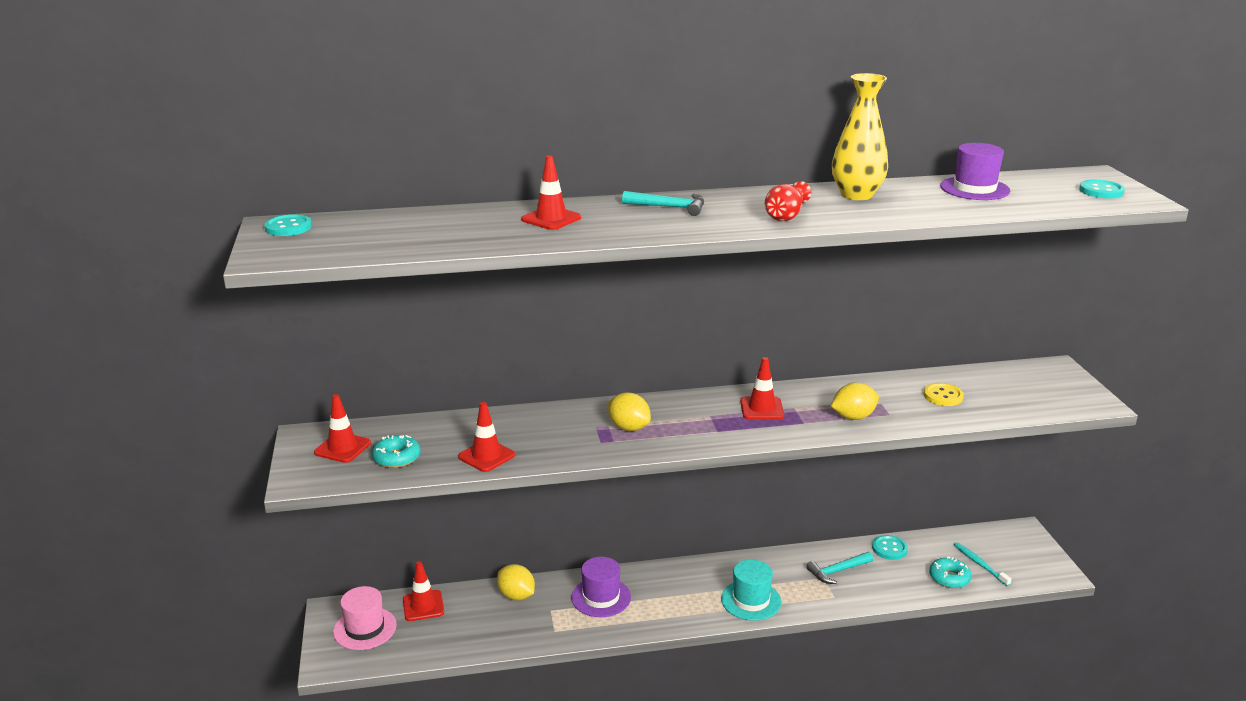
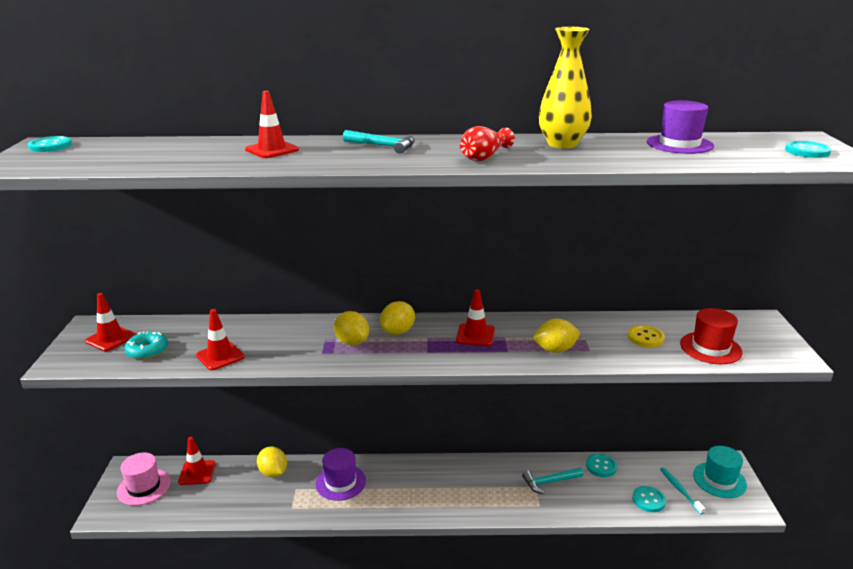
camera: 10 degrees right, 0 degrees up
turquoise hat [721,560,781,621] -> turquoise hat moved to [693,446,747,498]
turquoise donut [929,556,972,588] -> turquoise button [632,486,666,512]
none -> yellow lemon [380,301,415,335]
none -> red hat [680,308,743,364]

